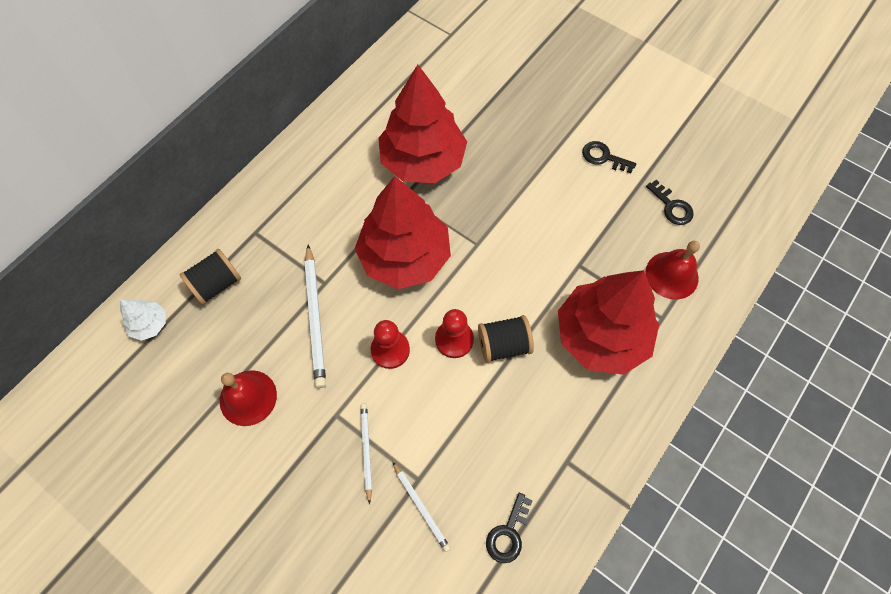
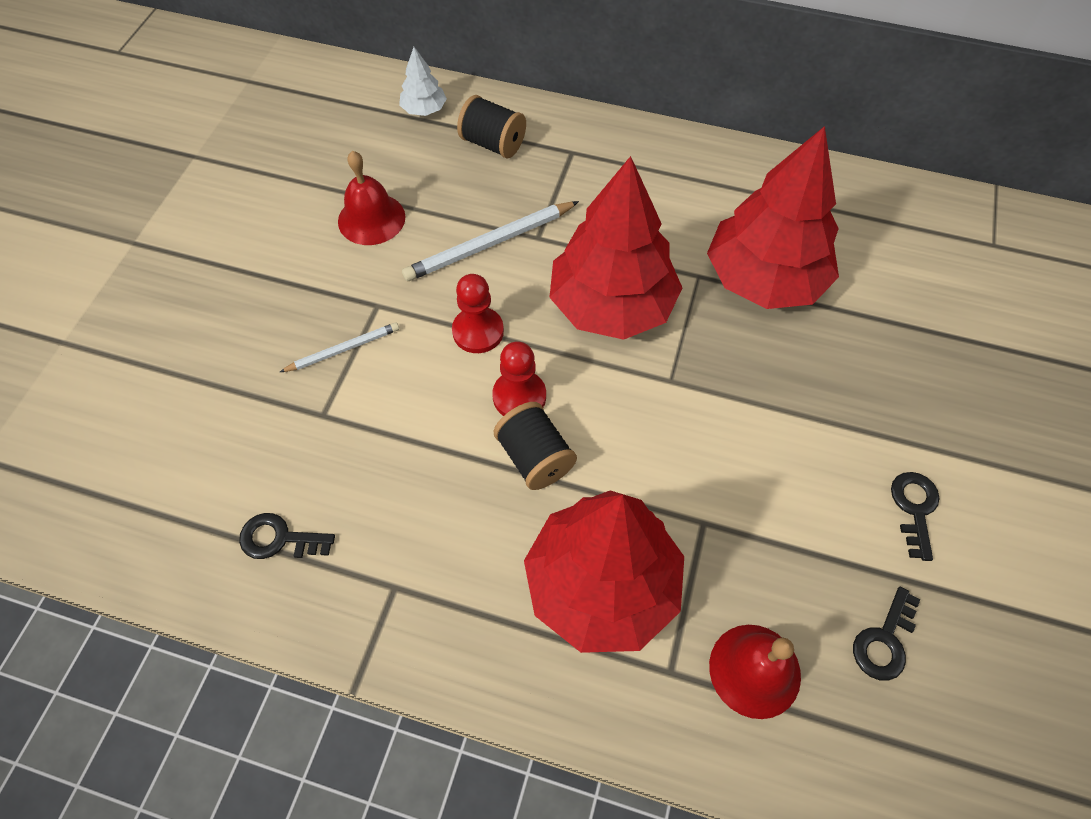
camera: 70 degrees right, 5 degrees down
white pencil [393,462,451,552] -> none

